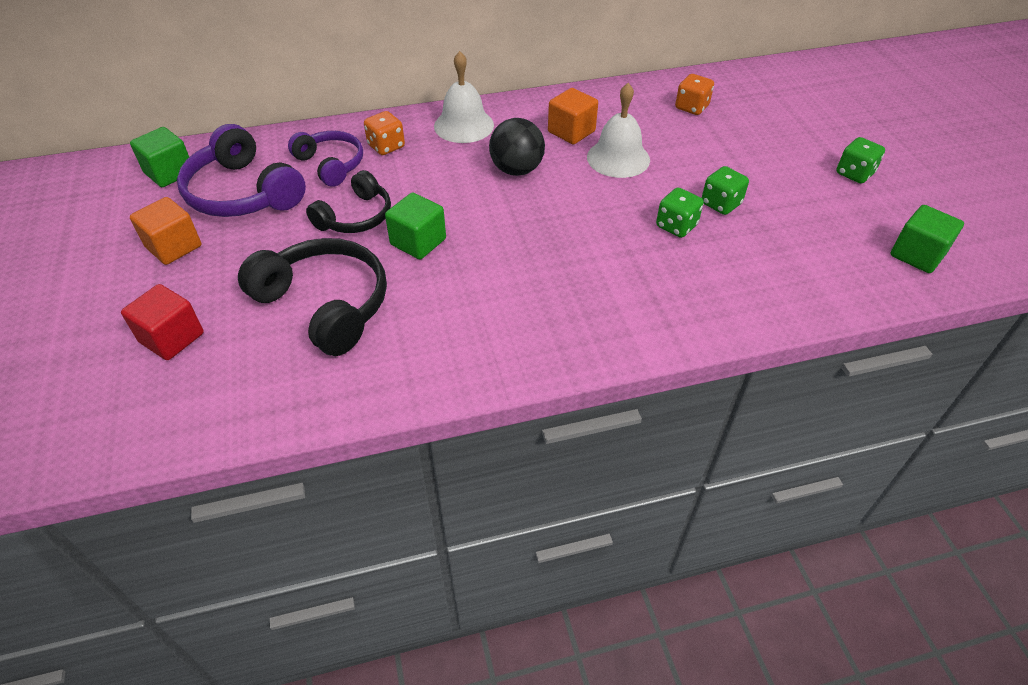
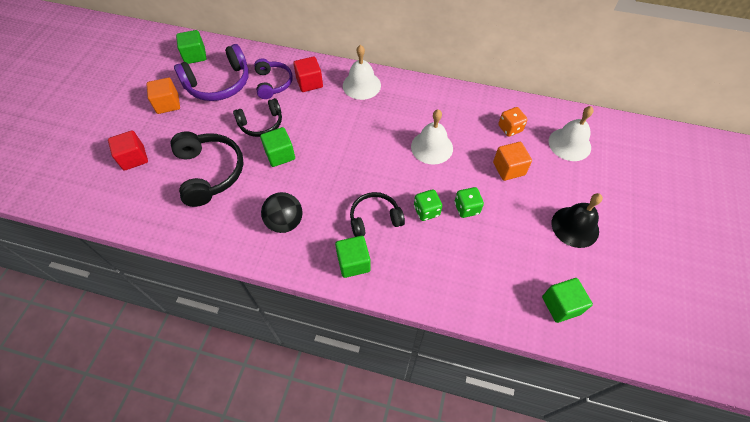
camera: 30 degrees right, 10 degrees up
purple headphones [177,124,306,217] -> purple headphones turned 105 degrees counterclockwise [174,44,249,101]
orange dice [364,111,405,155] -> red cube [293,56,323,92]
black ball [489,118,545,176] -> black ball moved to [261,192,303,233]
orange cube [548,88,598,144] -> orange cube moved to [493,142,532,181]
green dice [836,137,885,184] -> black bell [552,193,603,248]
none -> green cube [335,236,371,278]
none -> black headphones [350,192,405,237]
none -> white bell [549,106,594,161]

